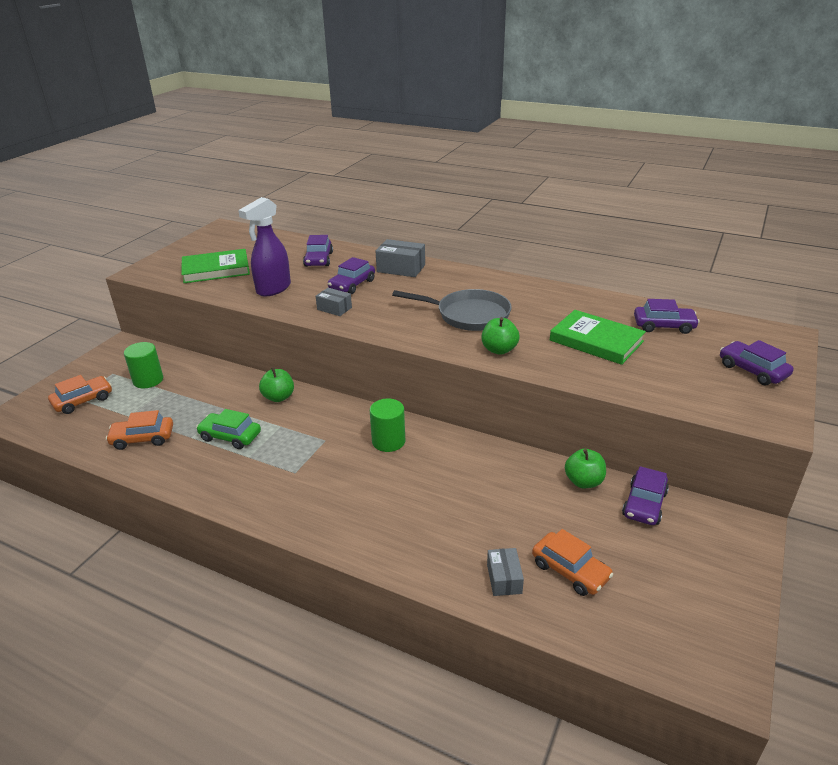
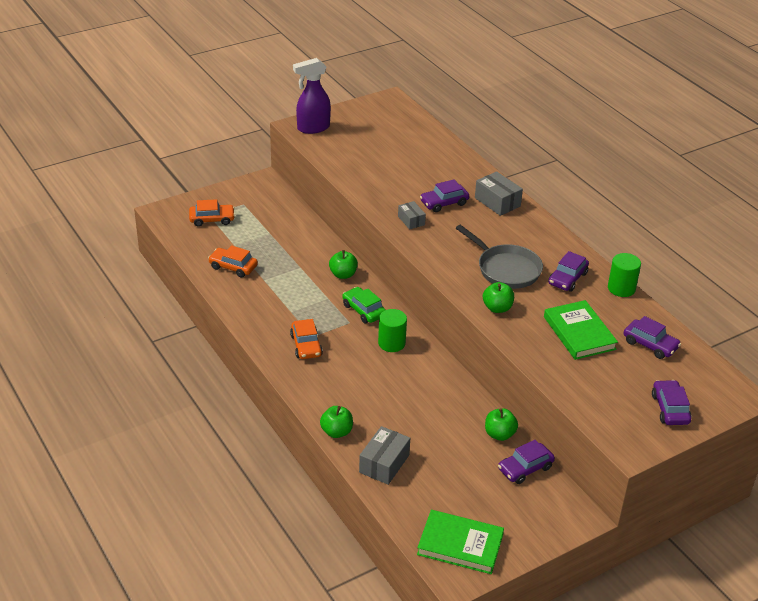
camera: 30 degrees right, 5 degrees up
green cylinder [124,342,163,388] -> green cylinder moved to [608,253,641,297]
green book [181,249,250,283] -> green book moved to [417,510,504,574]
green car [196,409,261,449] -> green car moved to [342,287,386,323]
purple spray bottle [238,197,291,296] -> purple spray bottle moved to [293,58,331,134]
purple car [303,235,333,267] -> purple car moved to [548,251,589,292]
grey box [487,548,524,596] -> grey box [359,426,410,485], size x1.60
orange car [532,529,613,596] -> orange car moved to [290,319,323,359]
none -> green apple [320,406,353,438]

